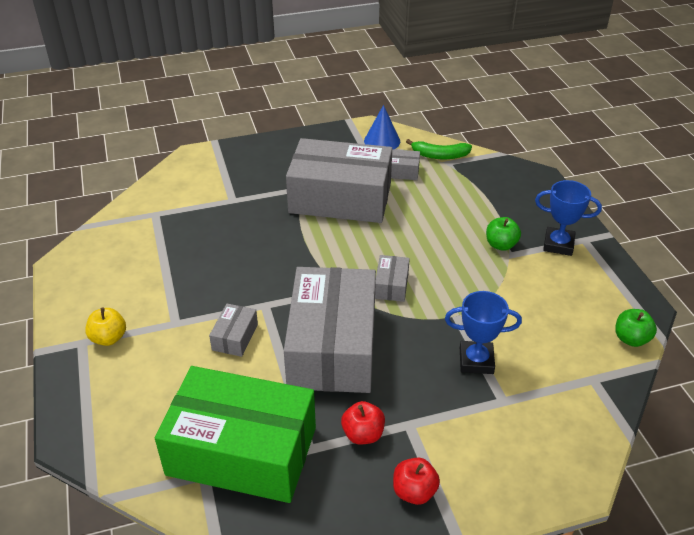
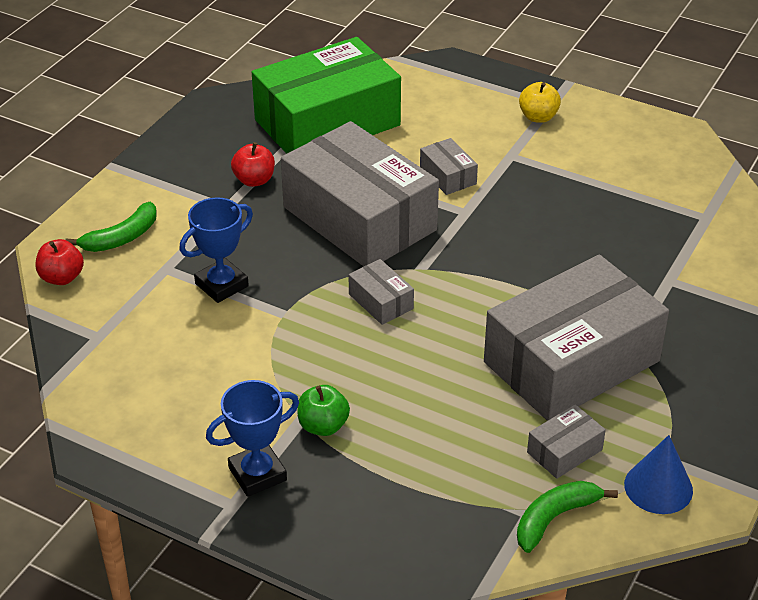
camera: 135 degrees right, 0 degrees up
red apple [393,458,440,505] -> red apple moved to [36,239,84,285]
green apple [615,309,657,347] -> none
none -> green banana [65,202,157,252]

